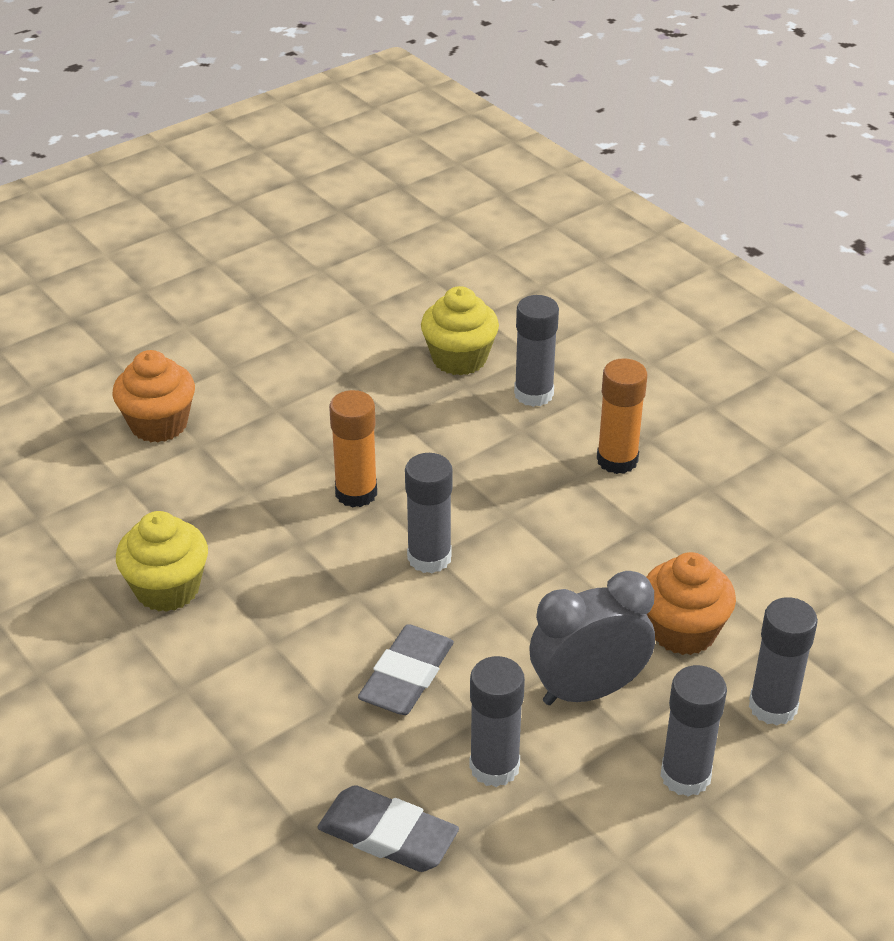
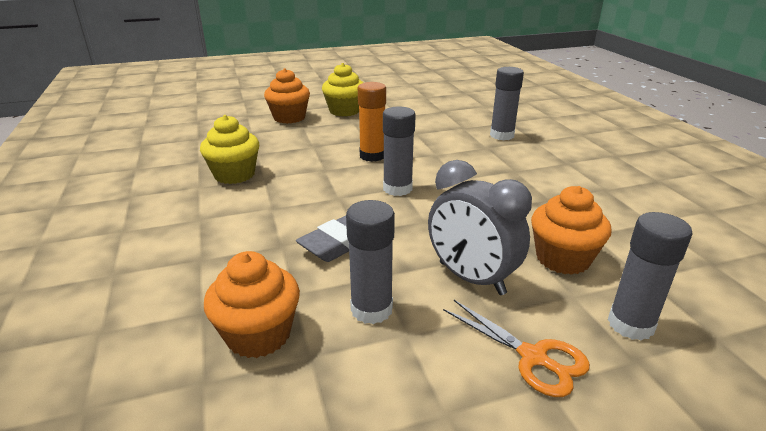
camera: 20 degrees right, 10 degrees down
grey eraser [317,785,459,872] -> orange cupcake [204,251,300,358]
yellow cupcake [421,286,499,376] -> yellow cupcake moved to [322,63,363,117]
grey clock [530,571,655,705] -> grey clock turned 135 degrees counterclockwise [428,160,532,295]
orange glue stick [597,358,647,474] -> none
grey glue stick [660,665,727,797] -> orange scissors [443,300,590,397]

